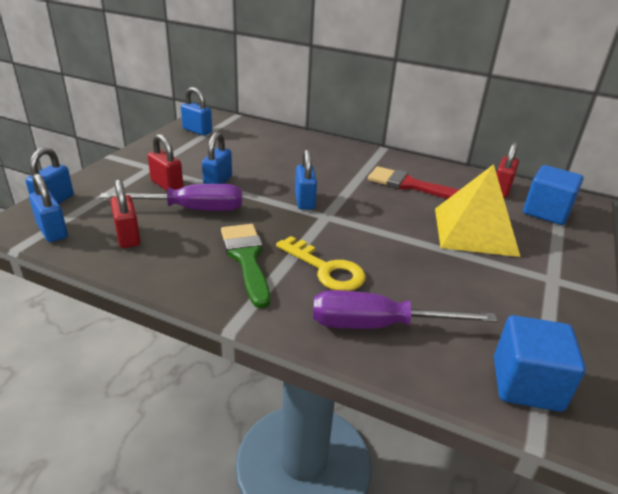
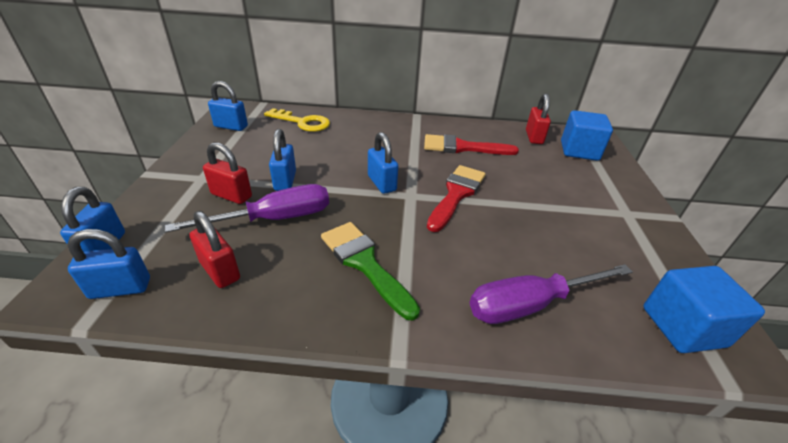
camera: 20 degrees left, 5 degrees up
blue padlock [29,173,68,242] -> blue padlock turned 45 degrees counterclockwise [67,229,150,299]
yellow key [276,236,366,291] -> yellow key moved to [264,108,330,132]
yellow pyramid [435,164,520,257] -> none
none -> red brush [427,165,486,232]

